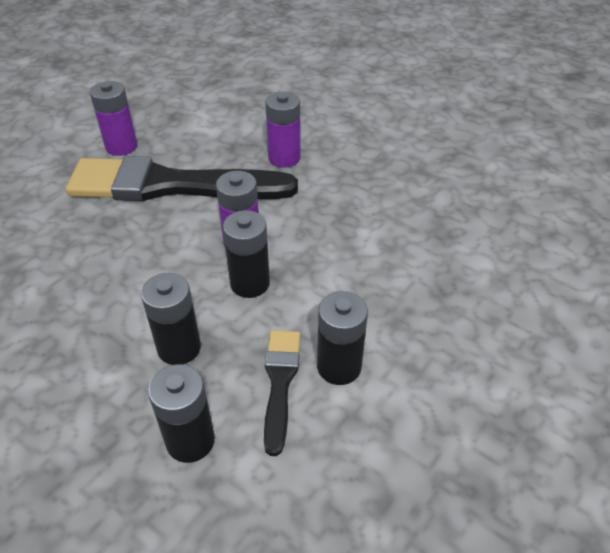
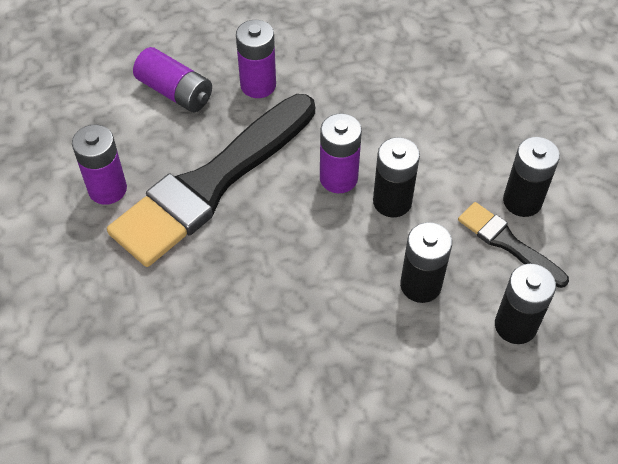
camera: 50 degrees left, 10 degrees up
none -> purple battery [133,47,212,112]

